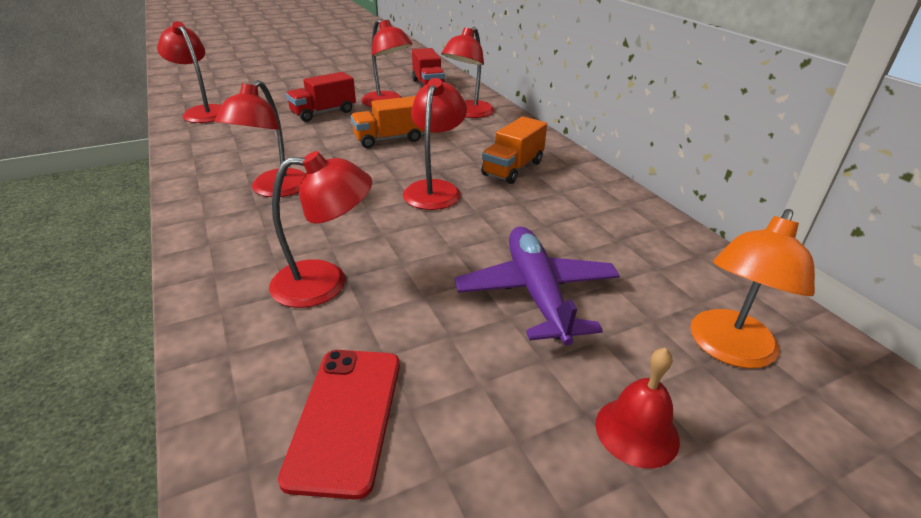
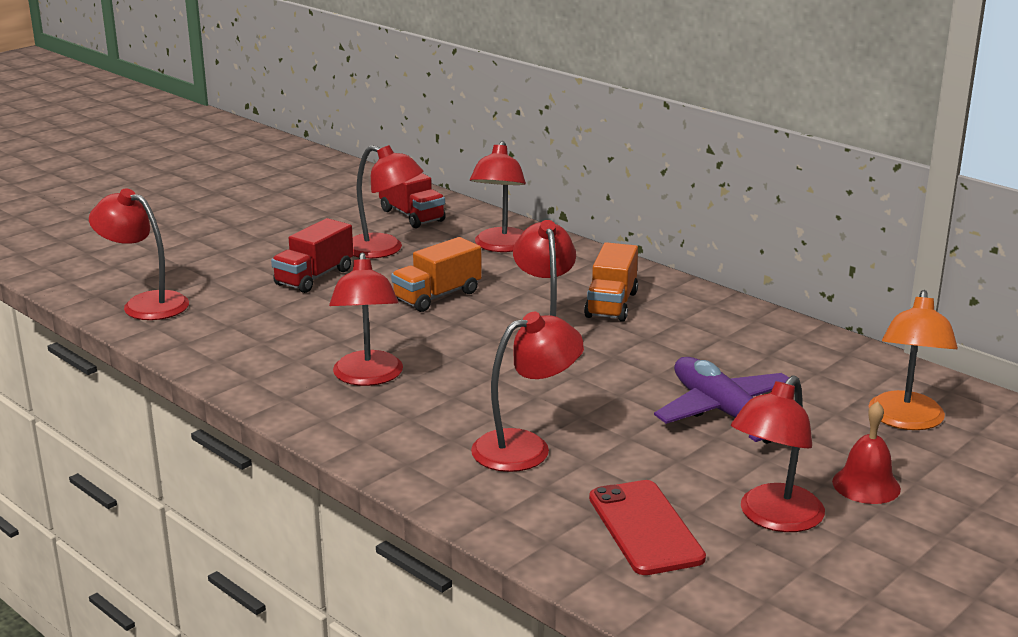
camera: 20 degrees left, 10 degrees down
none -> red lamp [731,375,825,532]

